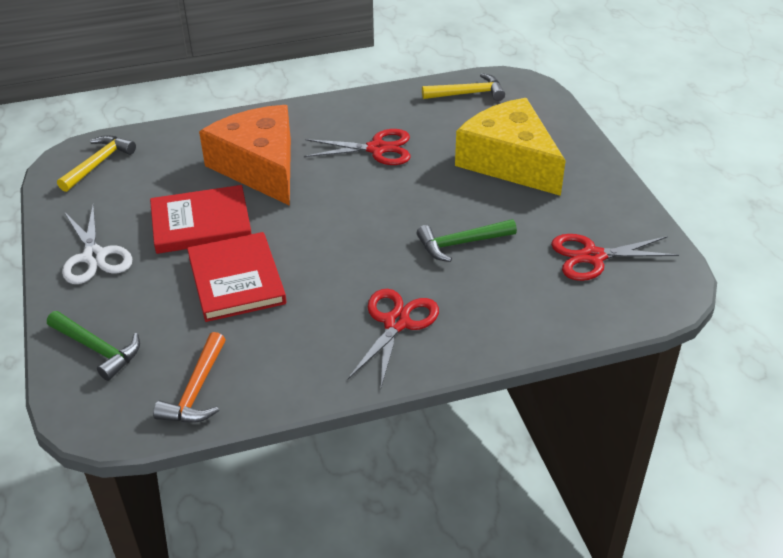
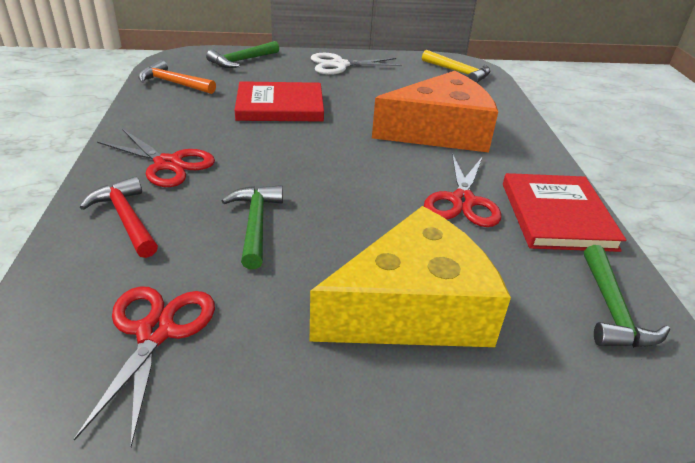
camera: 100 degrees right, 5 degrees down
red book [150,185,252,254] -> red book moved to [503,173,626,252]
yellow hammer [422,73,505,101] -> green hammer [584,245,670,348]
none -> red hammer [80,176,158,258]

